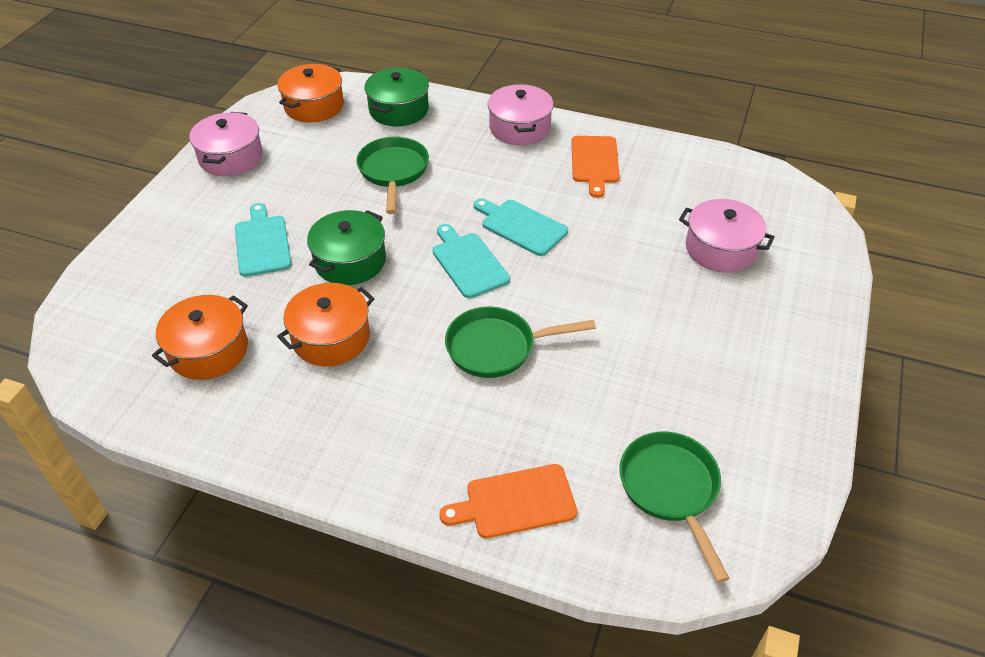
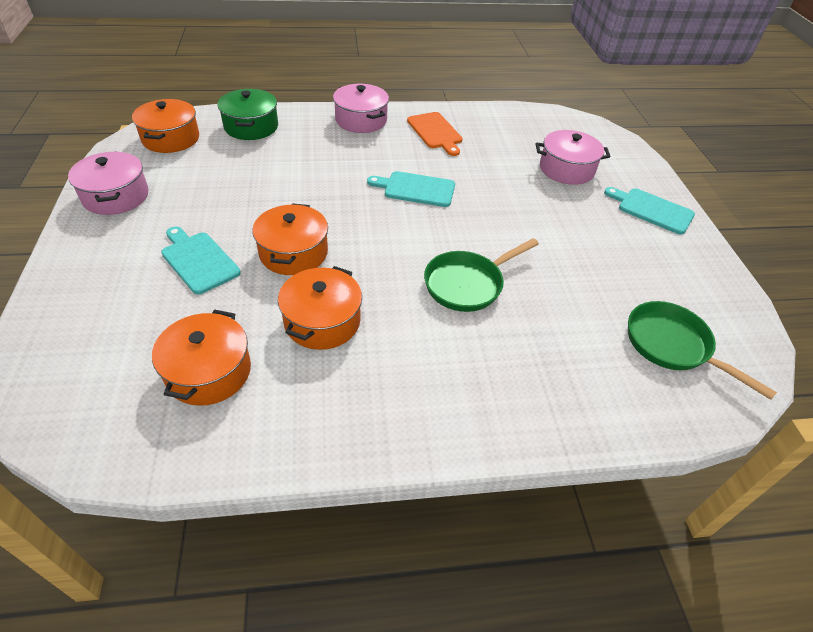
camera: 30 degrees left, 0 degrees up
green pot [307,210,386,285] -> orange pot [252,203,328,275]
green pan [356,137,429,214] -> none
turquoise cutting board [433,224,510,298] -> turquoise cutting board moved to [604,187,695,235]
orange cutting board [439,464,577,538] -> none

